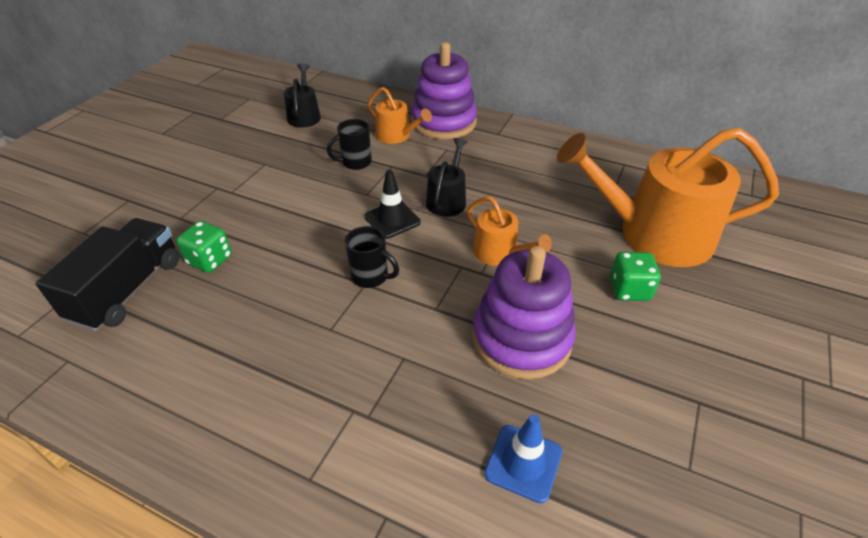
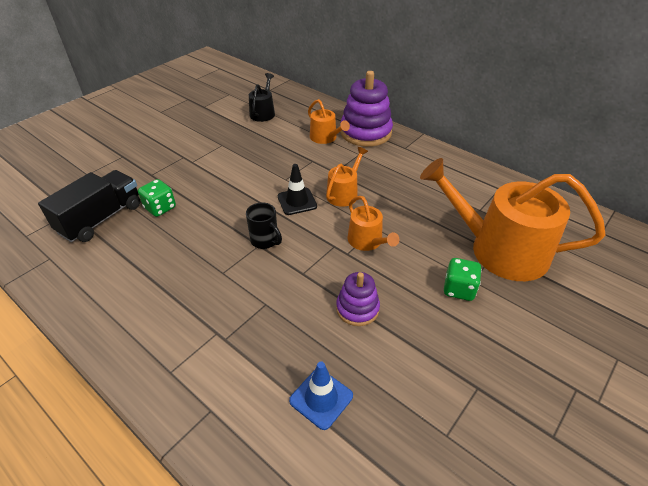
camera: 15 degrees right, 0 degrees up
black mug [327,119,372,170] -> none
black watering can [426,138,467,217] -> orange watering can [326,147,368,207]
purple stacking toy [473,246,576,380] -> purple stacking toy [336,272,380,326], size x0.56

